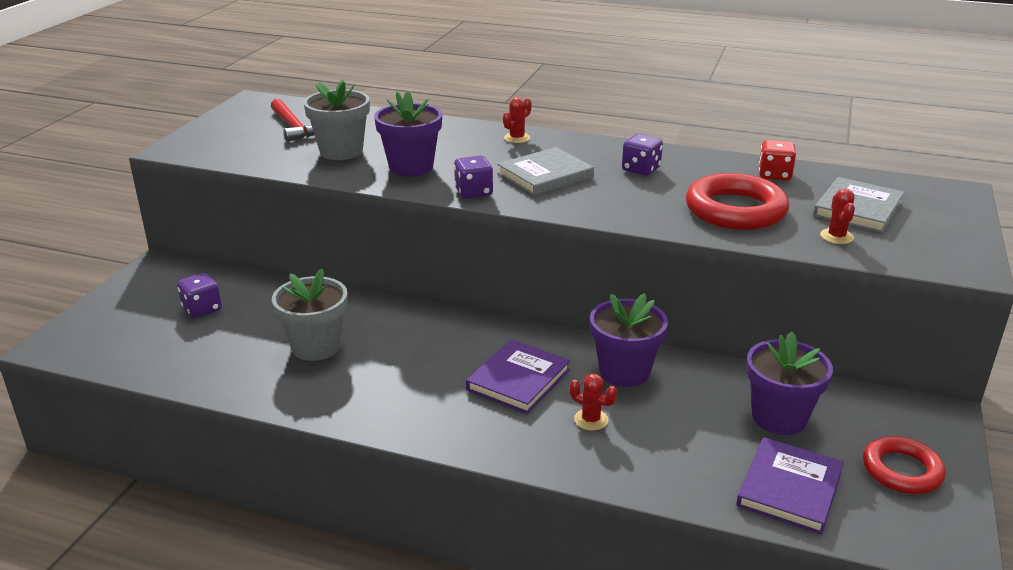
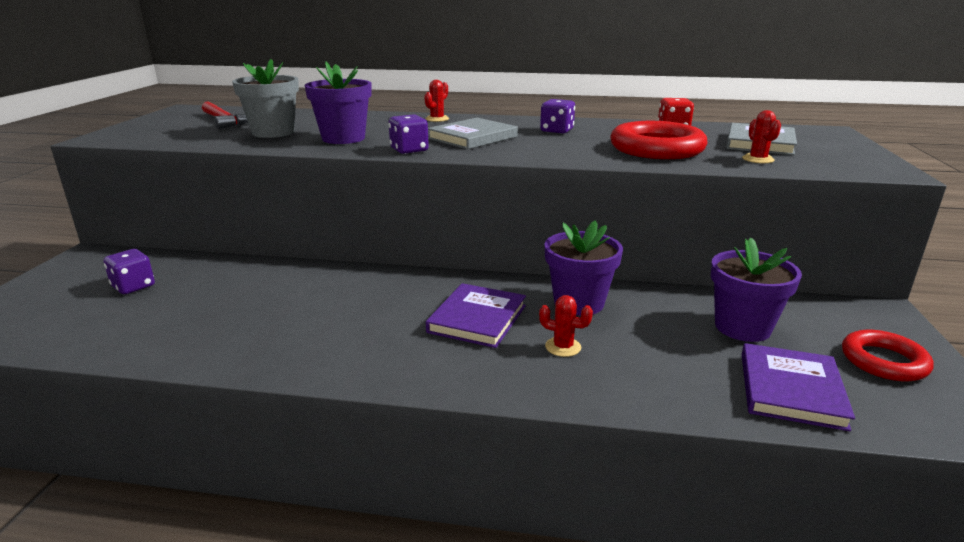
camera: 10 degrees left, 5 degrees down
grey flower pot [272,269,348,361] -> none

